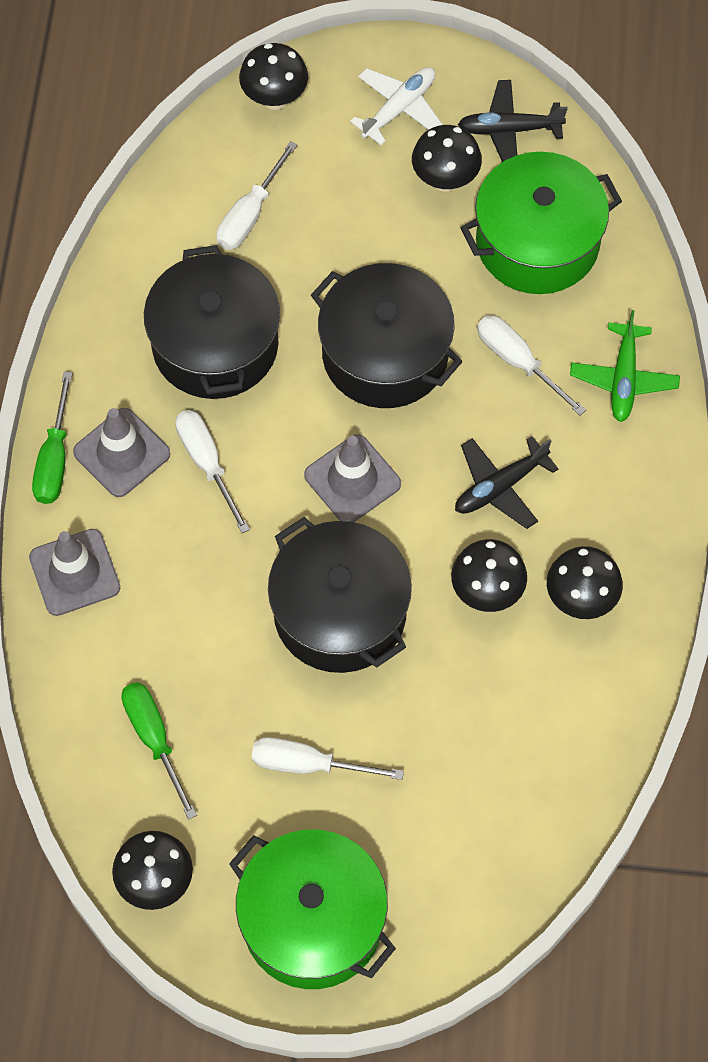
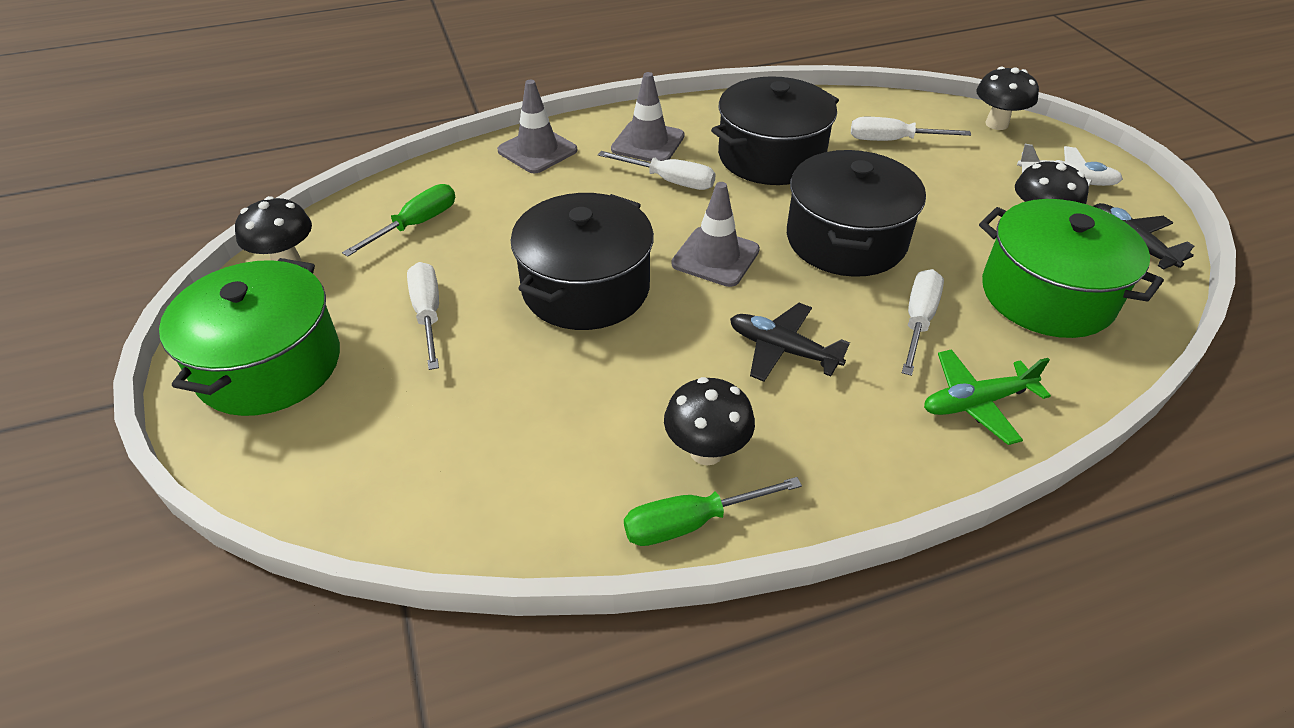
camera: 65 degrees right, 20 degrees down
green screwdriver [32,371,73,504] -> green screwdriver moved to [624,477,802,546]
white screwdriver [175,410,250,533] -> white screwdriver turned 75 degrees clockwise [598,151,716,190]
black mushroom [451,539,527,612] -> none

